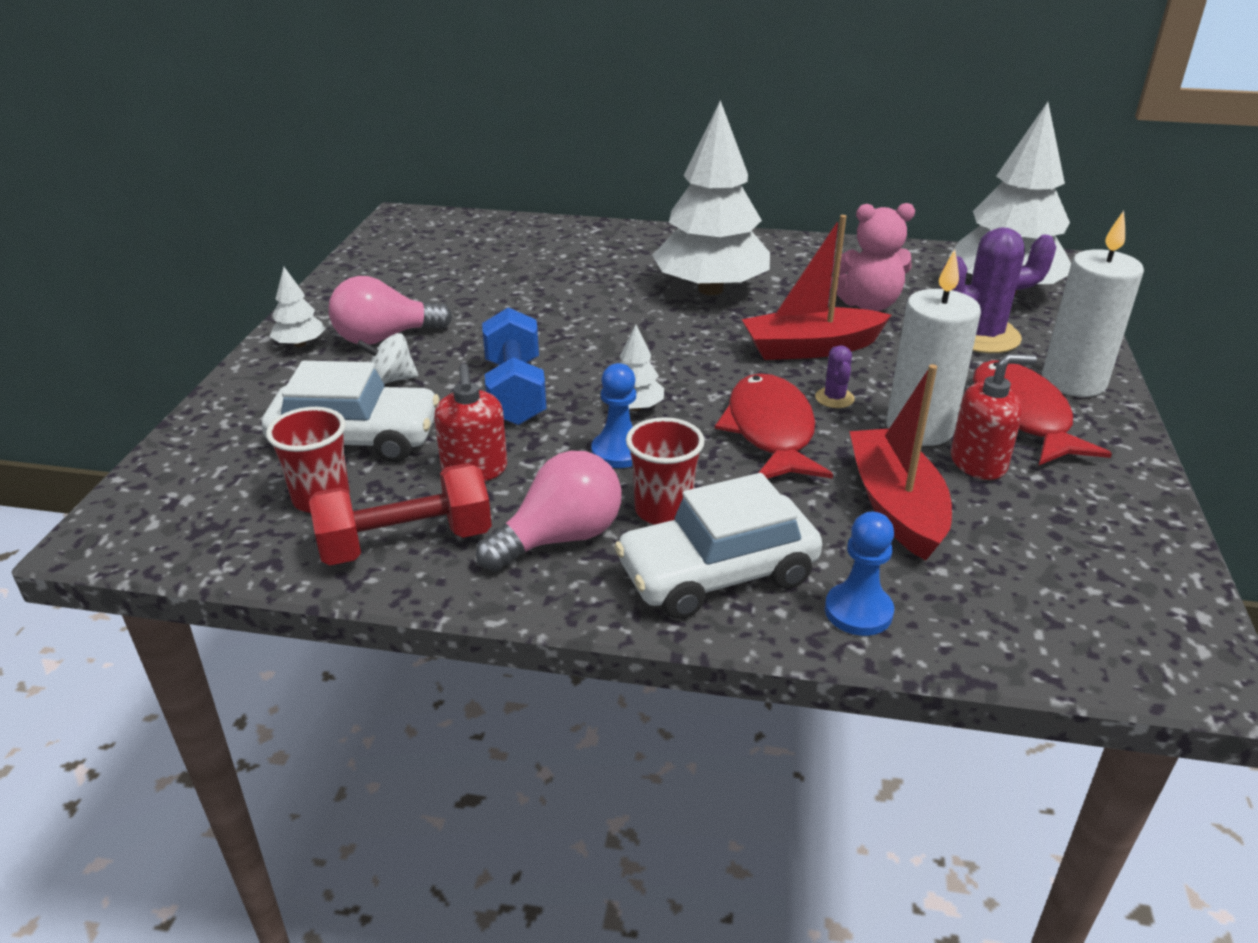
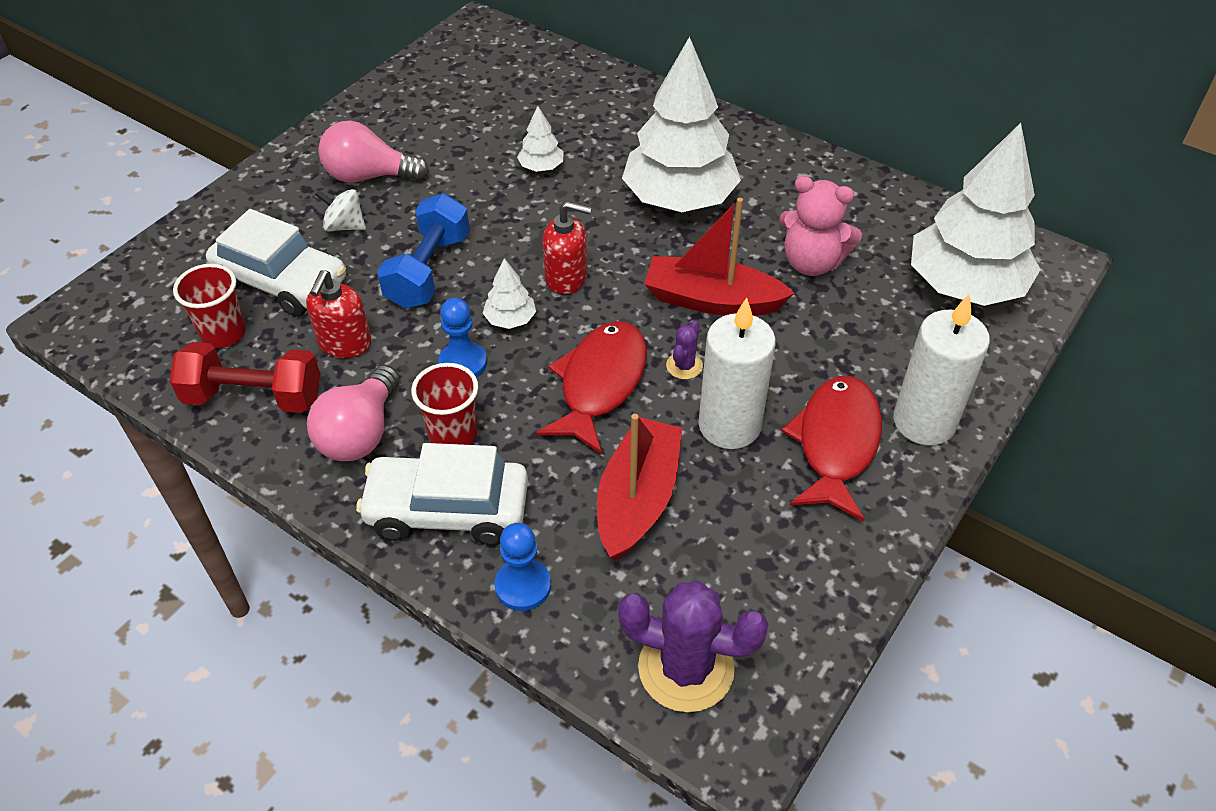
camera: 25 degrees right, 15 degrees up
white tree [269,267,325,347] -> white tree moved to [517,106,563,172]
pink light bulb [476,451,622,571] -> pink light bulb turned 120 degrees clockwise [307,365,400,461]
purple cactus [940,227,1056,353] -> purple cactus moved to [618,581,768,712]
red soap dispenser [951,354,1037,480] -> red soap dispenser moved to [542,201,592,295]

